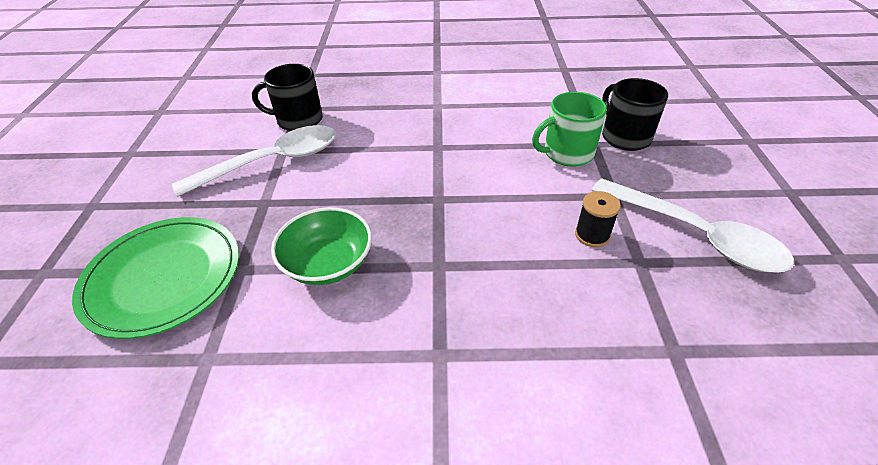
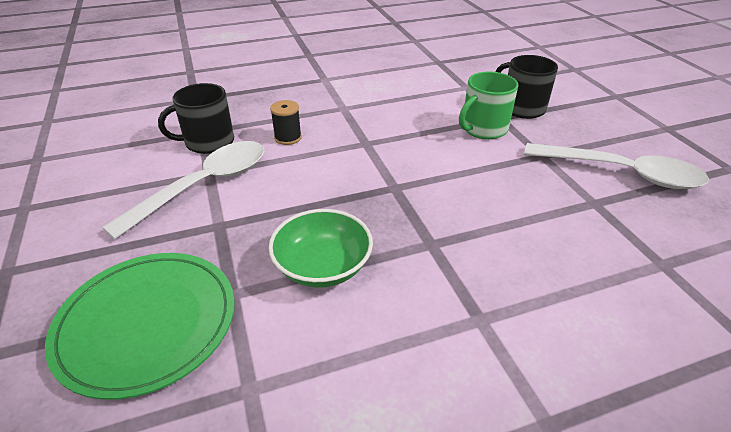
camera: 20 degrees left, 5 degrees down
black spool [575,191,621,247] -> black spool moved to [270,100,302,145]

